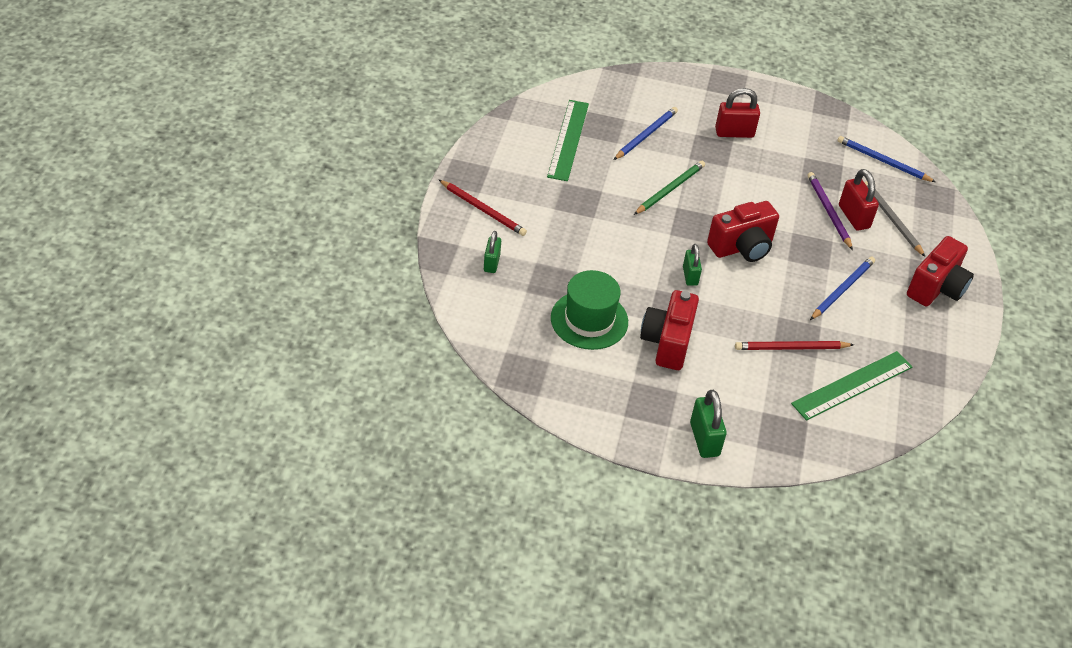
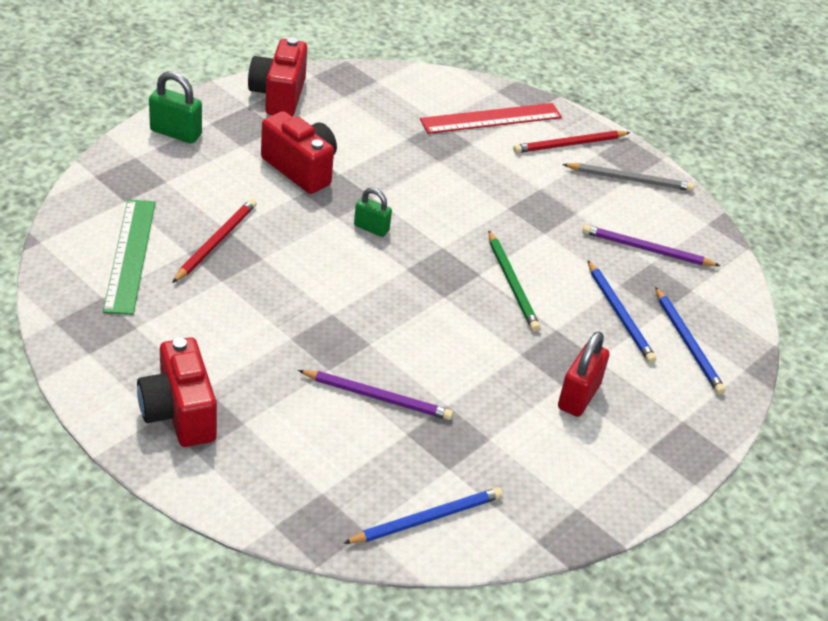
camera: 120 degrees right, 5 degrees down
green padlock [484,231,501,273] -> red ruler [420,103,562,134]
green ruler [547,100,589,181] -> purple pencil [582,225,720,266]
green hat [551,270,628,350] -> none
red camera [707,201,779,262] -> red camera moved to [248,38,307,117]
blue pencil [810,257,875,320] -> blue pencil moved to [655,287,726,394]
red padlock [839,169,879,231] -> none
grey pencil [864,181,925,257] -> grey pencil moved to [562,163,694,191]

